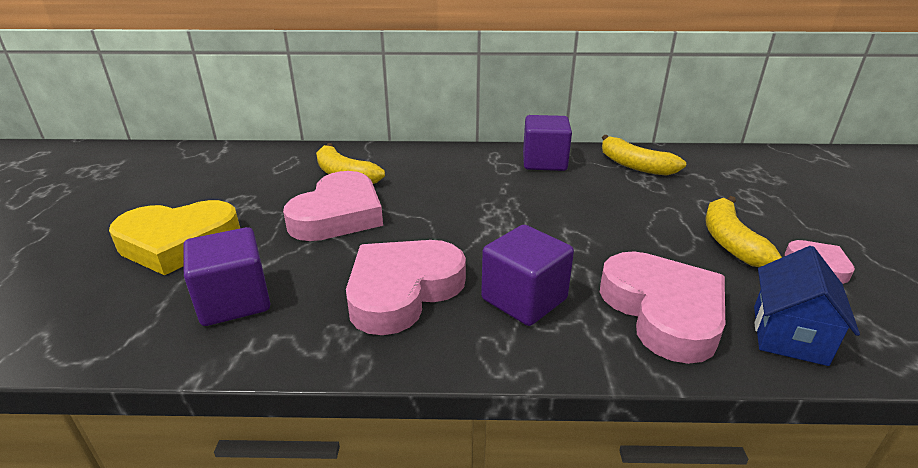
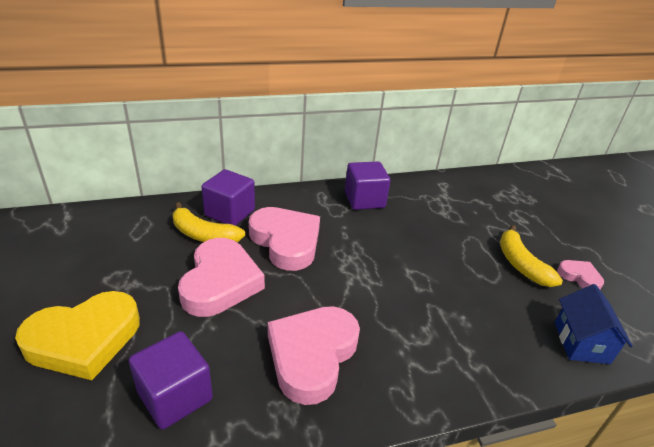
camera: 20 degrees left, 5 degrees up
purple cube [481,225,574,326] -> purple cube moved to [201,169,255,226]
pink heart [600,251,725,364] -> pink heart moved to [249,207,320,271]
yellow banana [602,135,686,176] -> none

